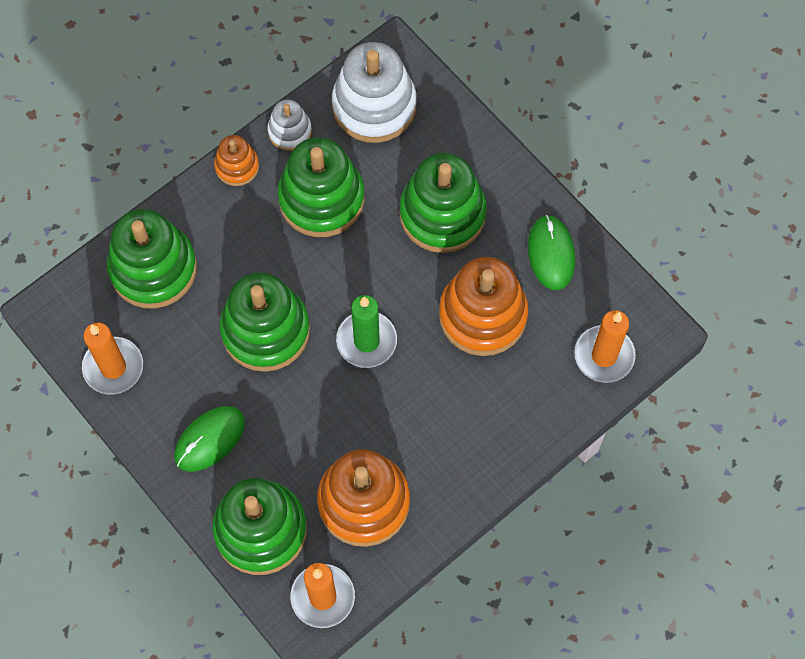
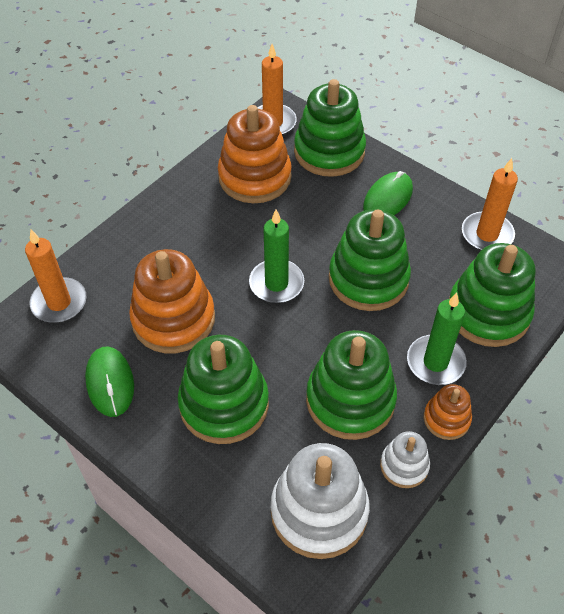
camera: 170 degrees right, 15 degrees down
none -> green candle [407,293,467,385]

